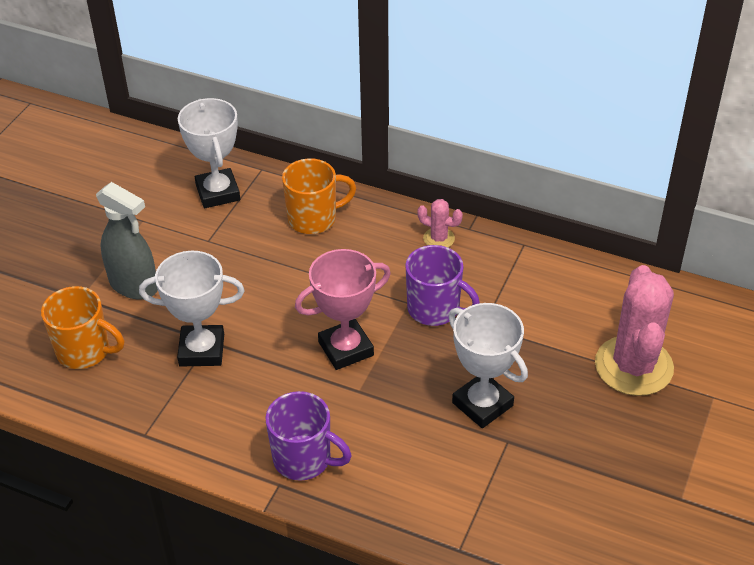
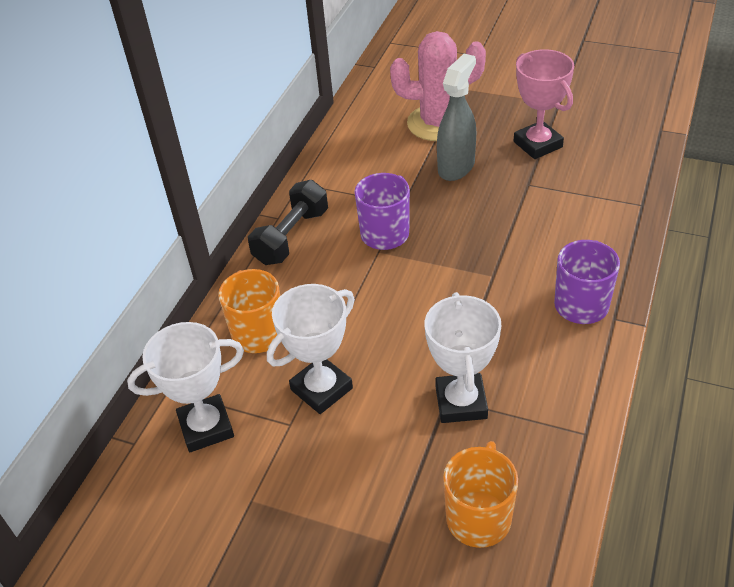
camera: 90 degrees left, 0 degrees up
grey spray bottle [96,182,158,300] -> grey spray bottle moved to [437,54,476,181]
pink trophy [295,249,391,370] -> pink trophy moved to [514,49,574,159]
pink cactus [417,199,463,247] -> black dumbbell [248,180,328,265]
white trophy [448,303,528,428] -> white trophy moved to [267,284,355,414]

